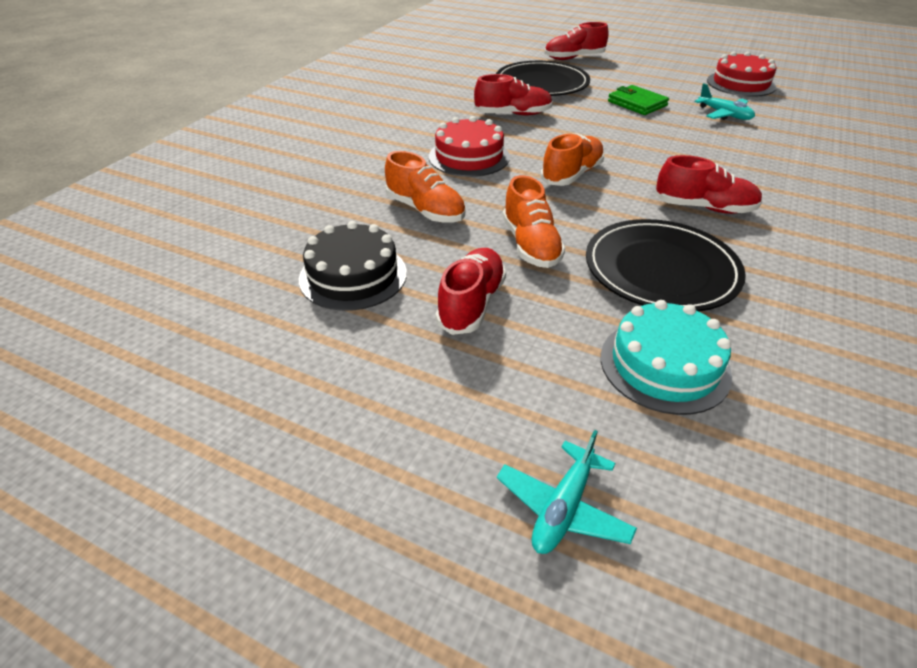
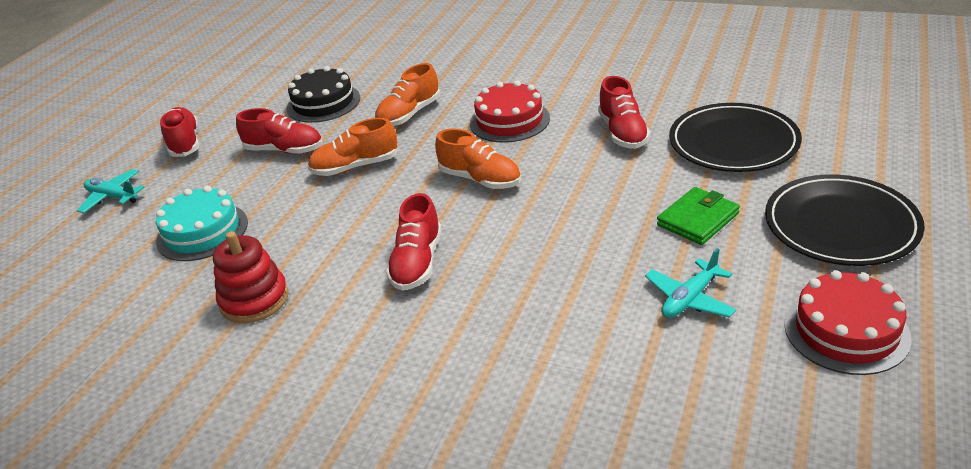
camera: 90 degrees right, 5 degrees down
red shoe [544,22,609,60] -> red shoe moved to [160,107,199,157]
black plate [586,219,746,311] -> black plate moved to [765,175,925,266]
none -> red stacking toy [213,231,289,323]

